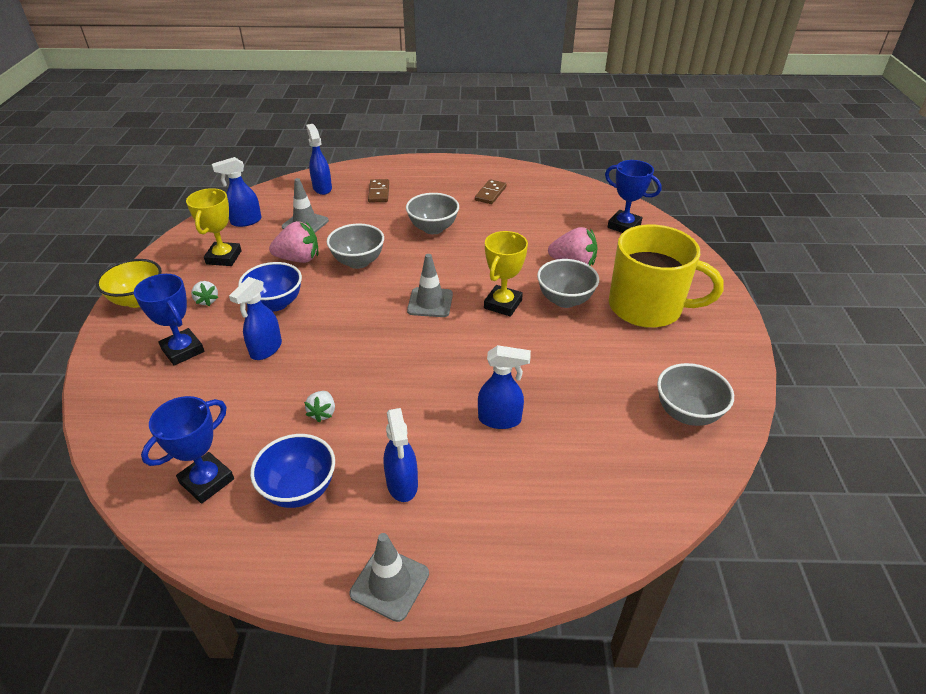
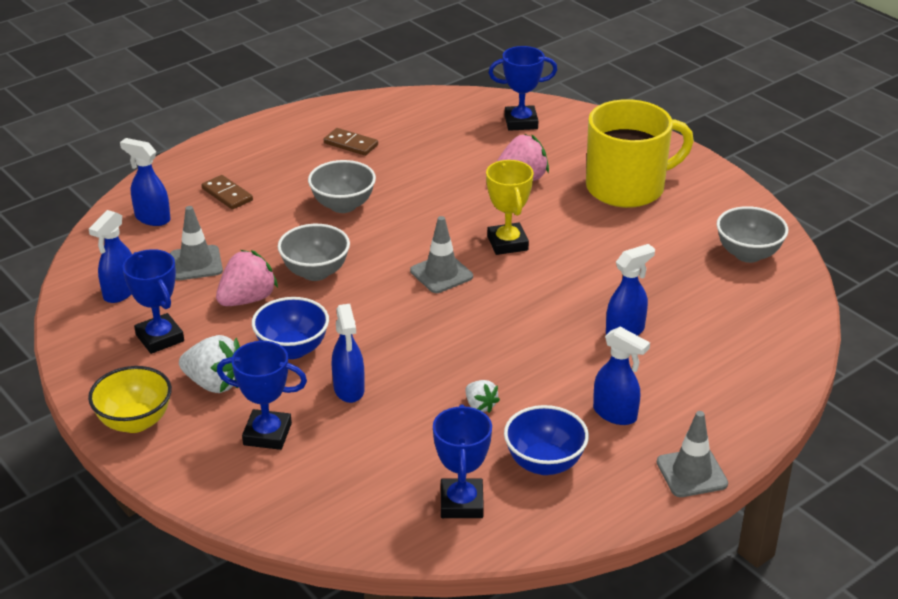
camera: 40 degrees left, 5 degrees down
yellow trophy [186,188,242,266] -> blue trophy [122,249,184,354]
white strawberry [191,281,219,306] -> white strawberry [179,335,240,393], size x1.79
brown domino [475,179,507,204] -> brown domino turned 45 degrees counterclockwise [324,128,378,156]
grey bowl [537,259,599,308] -> none

